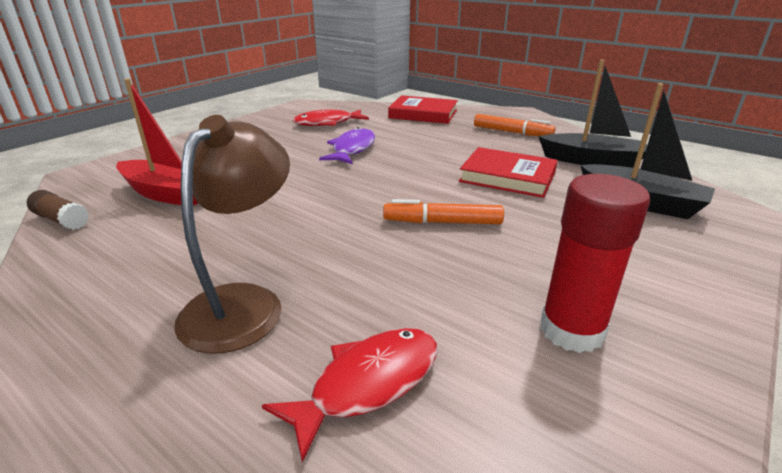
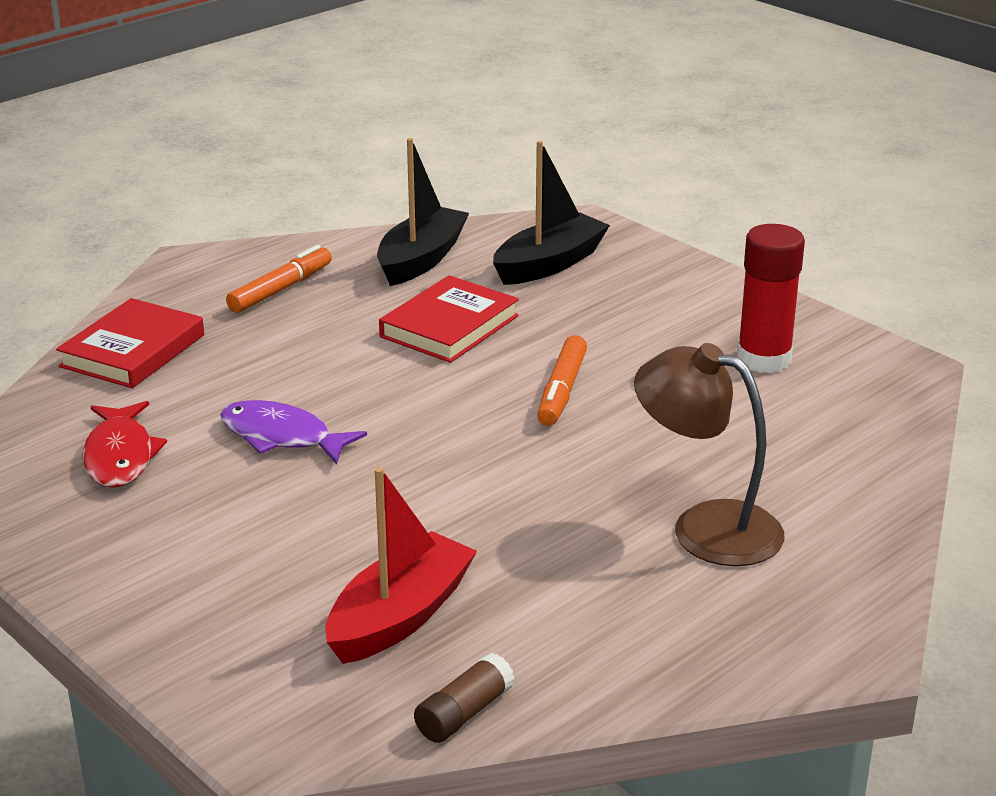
camera: 80 degrees left, 0 degrees up
red fish [262,328,437,462] -> none

